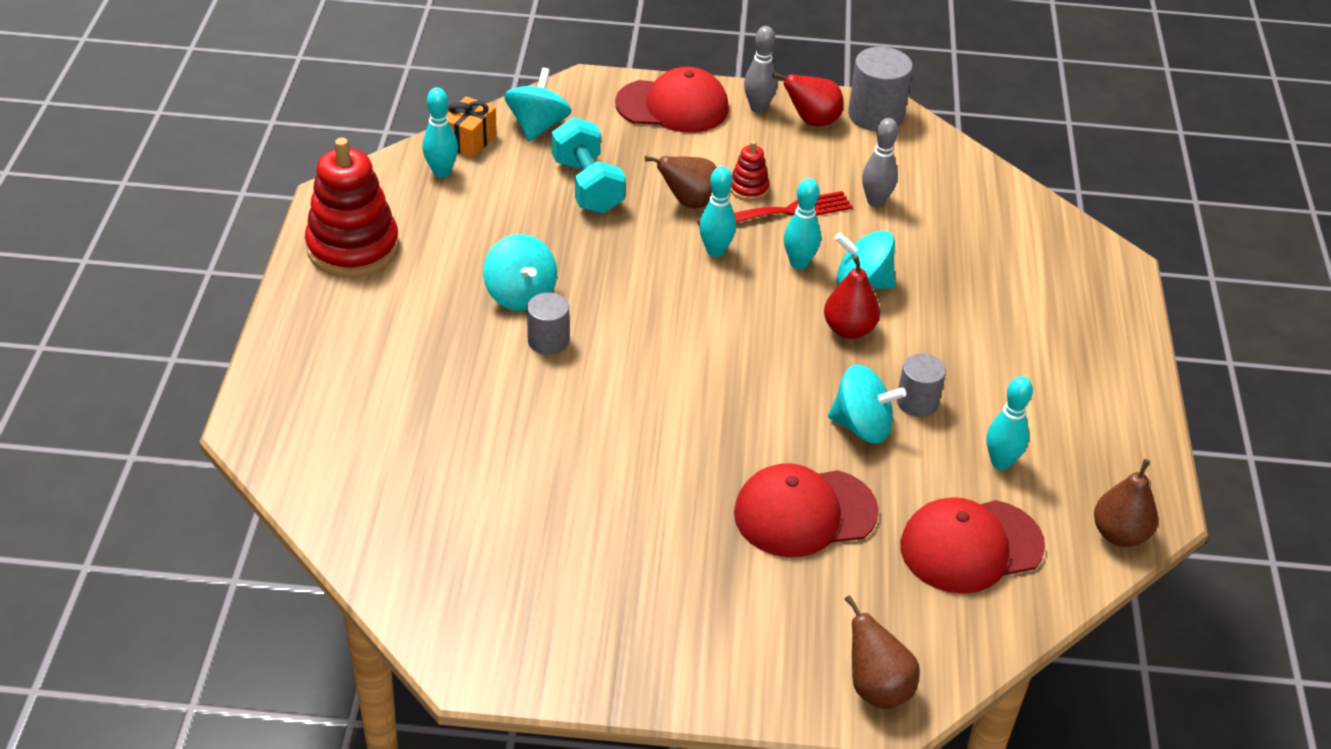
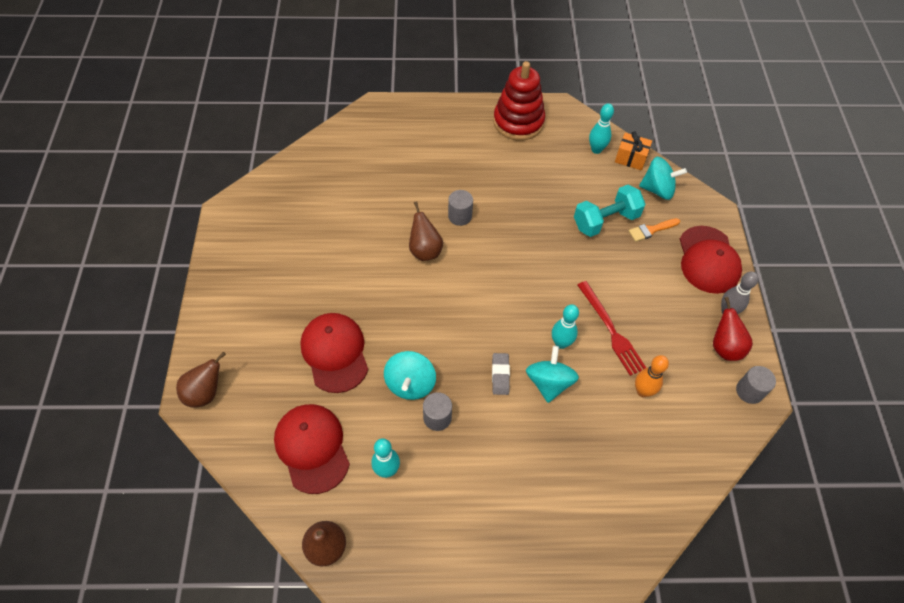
camera: 85 degrees right, 15 degrees up
turquoise spinning top [483,234,557,311] -> none
brown pear [645,156,717,208] -> brown pear moved to [409,201,443,261]
turquoise bowling pin [699,166,736,257] -> none
red stacking toy [730,141,770,201] -> none
red pear [824,255,880,339] -> grey eraser [492,353,510,395]
grey cylinder [848,47,913,131] -> grey cylinder [736,366,776,404], size x0.63
grey bowling pin [862,118,898,207] -> orange bowling pin [635,355,669,397]
none -> orange brush [629,218,680,242]

